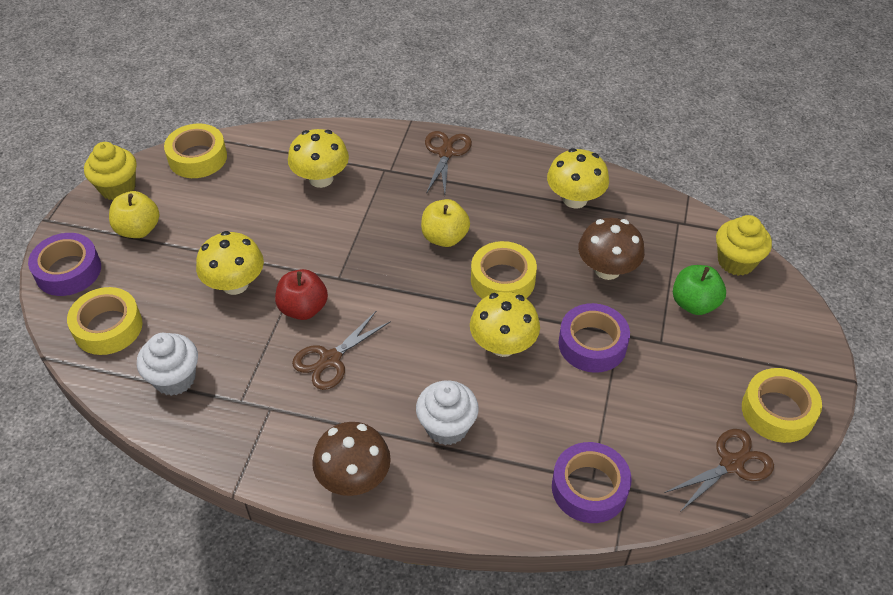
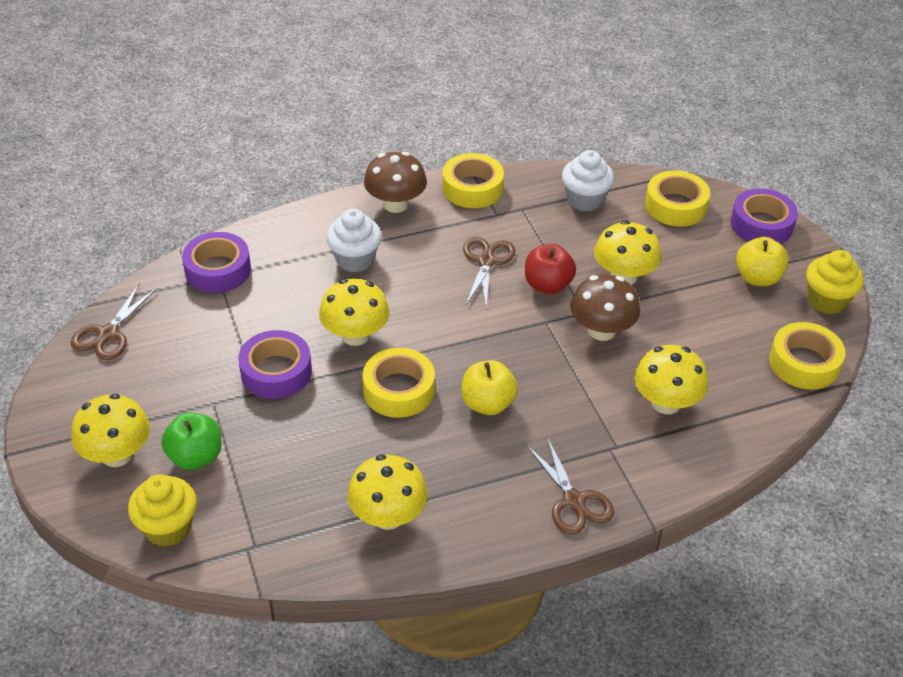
camera: 145 degrees right, 5 degrees down
brown mushroom [578,218,645,280] -> brown mushroom moved to [570,275,640,341]
yellow tape [742,368,822,443] -> yellow tape moved to [443,153,504,208]
none -> yellow mushroom [71,394,150,467]

